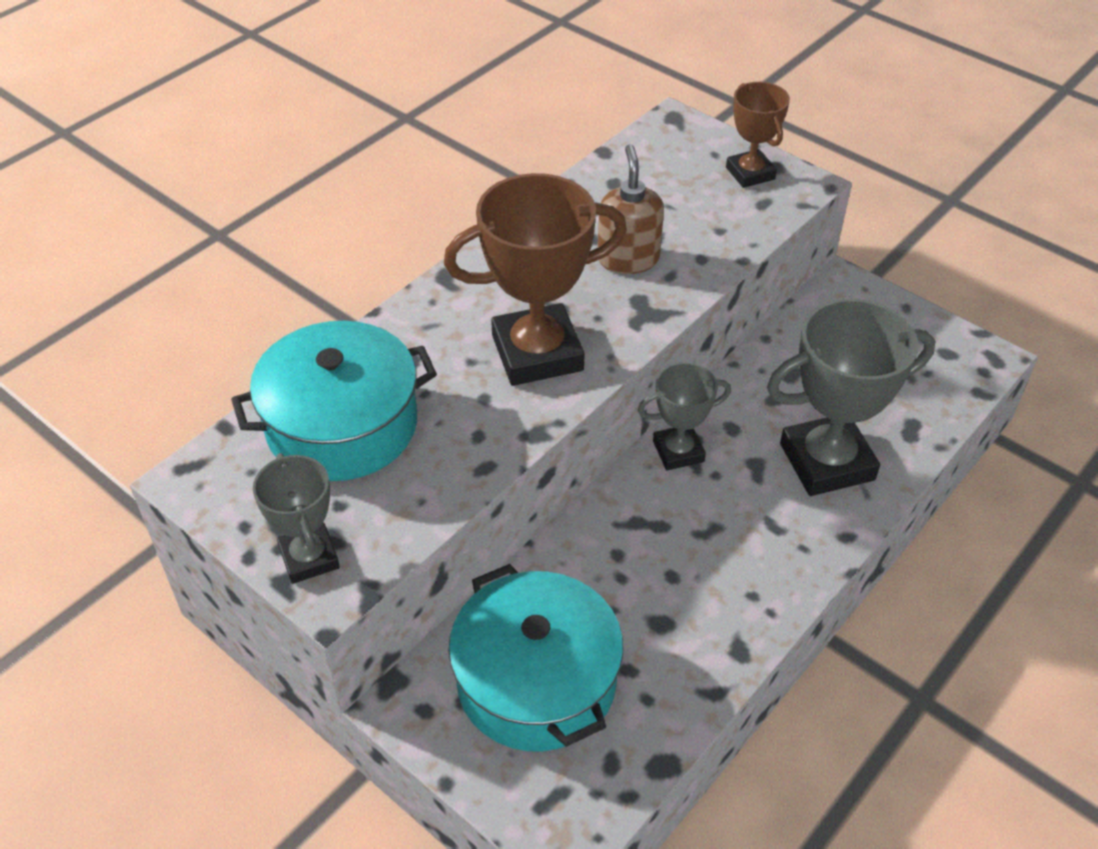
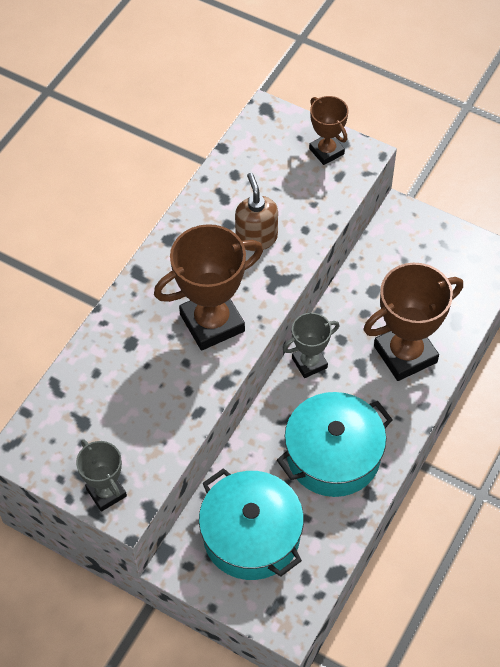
camera: 10 degrees left, 10 degrees up
turquoise pot [231,321,437,481] -> turquoise pot moved to [277,392,393,497]
grey trophy [767,299,935,496] -> brown trophy [363,263,463,381]

